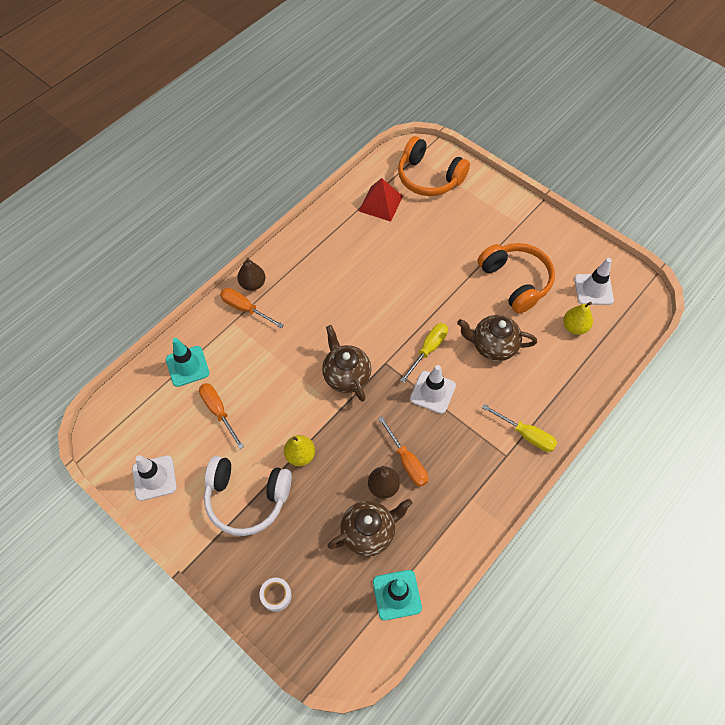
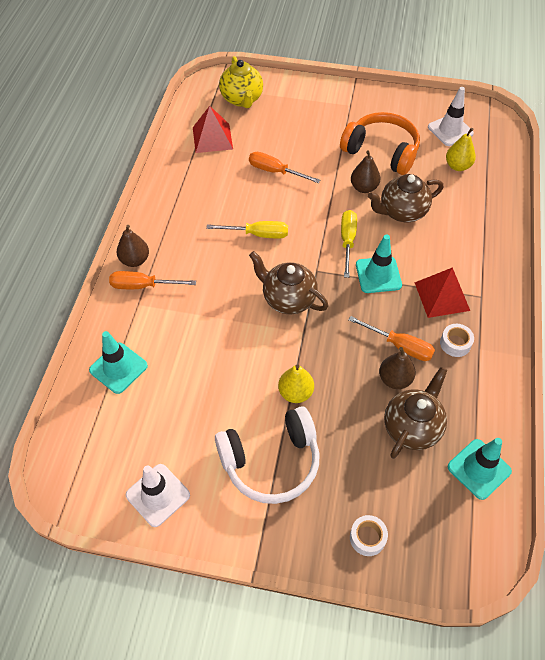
camera: 30 degrees left, 5 degrees down
orange screwdriver [199,383,244,449] -> orange screwdriver moved to [249,152,320,183]
orange headphones [398,136,470,196] -> yellow teapot [219,56,263,108]
white traffic cone [410,365,456,414] -> turquoise traffic cone [356,235,402,293]
yellow screwdriver [482,404,557,452] -> yellow screwdriver moved to [206,221,288,239]
none -> brown pear [351,150,381,193]
none -> red pyramid [414,267,470,318]
none -> white tape [440,324,474,357]

